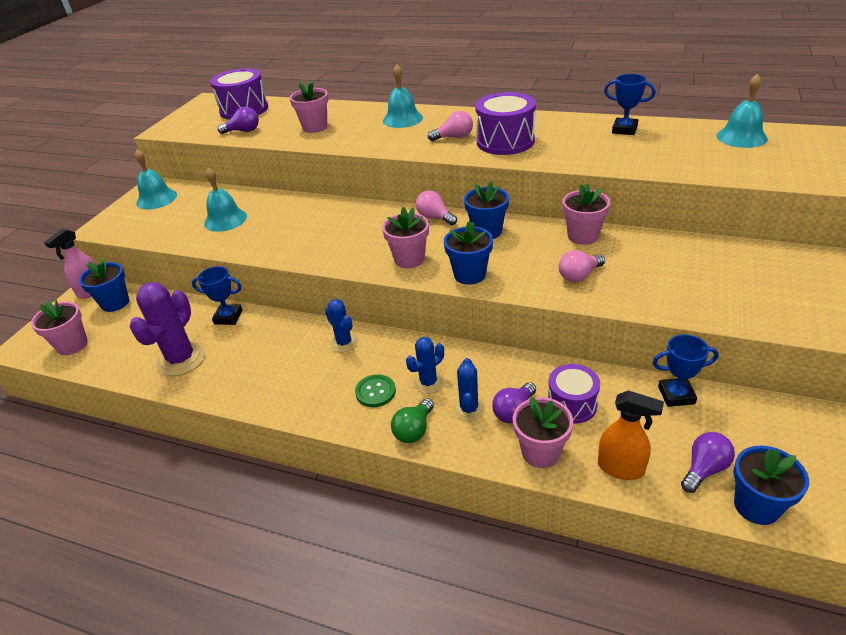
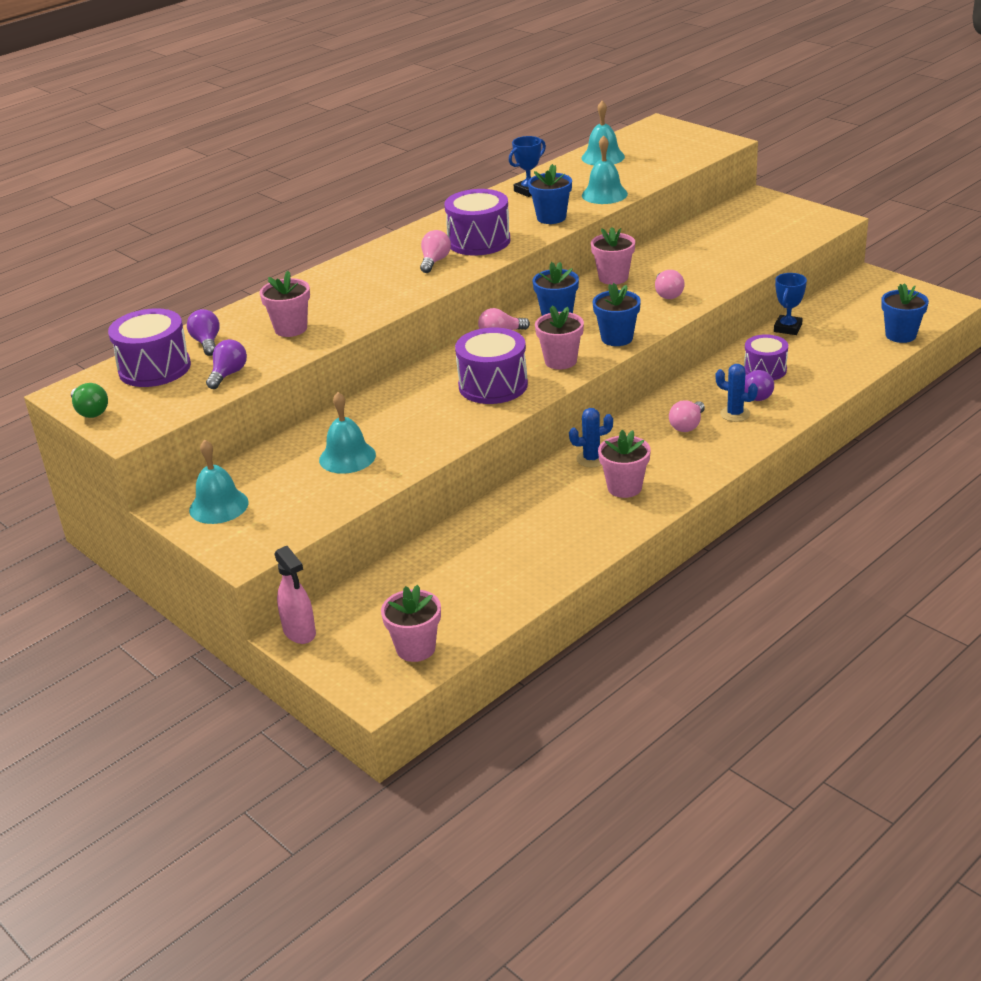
camera: 65 degrees left, 5 degrees down
blue flower pot [79,259,129,312] -> blue flower pot moved to [528,164,572,224]
purple cactus [130,282,206,376] -> none
blue trophy [192,266,243,325] -> none
green button [355,374,396,407] -> none
turquoise bell [383,65,423,128] -> turquoise bell moved to [582,135,628,204]
green light bulb [391,398,434,443] -> green light bulb moved to [71,383,108,418]
blue cactus [406,337,444,394] -> pink light bulb [669,400,705,432]
pink flower pot [513,397,573,468] -> pink flower pot moved to [598,430,651,498]
orange spray bottle [598,390,664,480] -> none
purple light bulb [681,432,735,493] -> purple light bulb moved to [187,309,220,356]
none -> purple drum [455,328,528,404]

